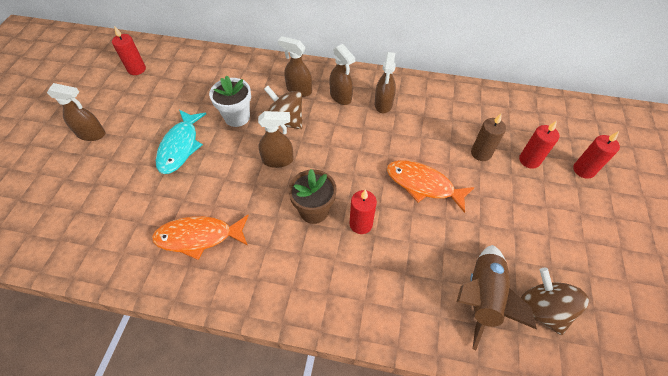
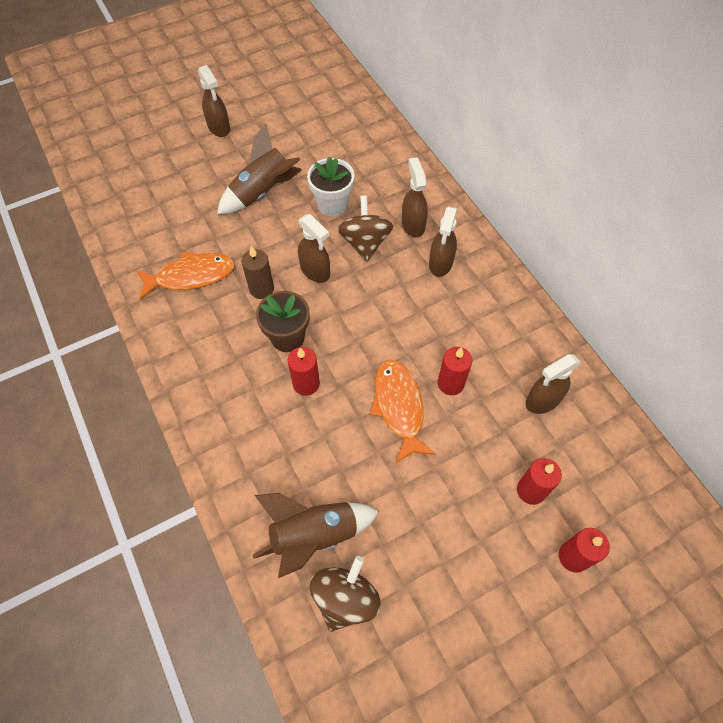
camera: 50 degrees right, 5 degrees up
red candle [112,26,146,75] -> red candle moved to [438,347,472,395]
orange fish [152,215,249,260] -> orange fish turned 120 degrees clockwise [136,251,235,300]
turquoise fish [156,110,206,174] -> brown rocket [217,124,302,215]
brown spray bottle [375,52,396,113] -> brown spray bottle moved to [525,354,581,414]
brown candle [471,114,506,161] -> brown candle moved to [241,246,274,299]

